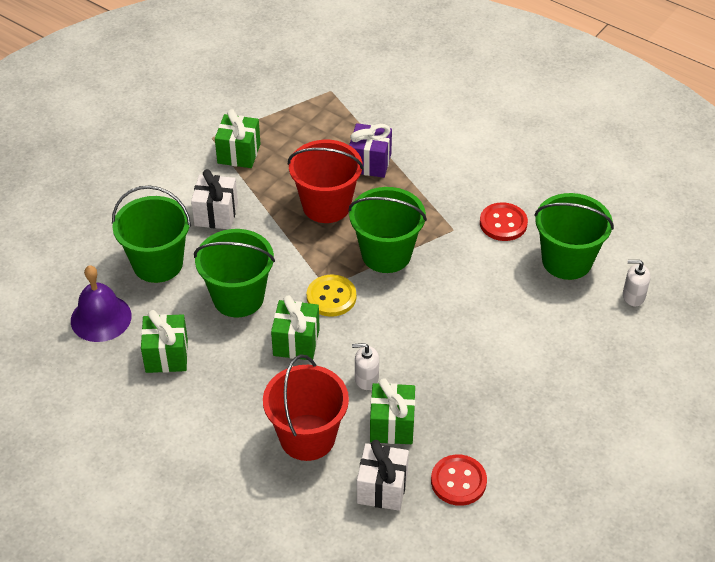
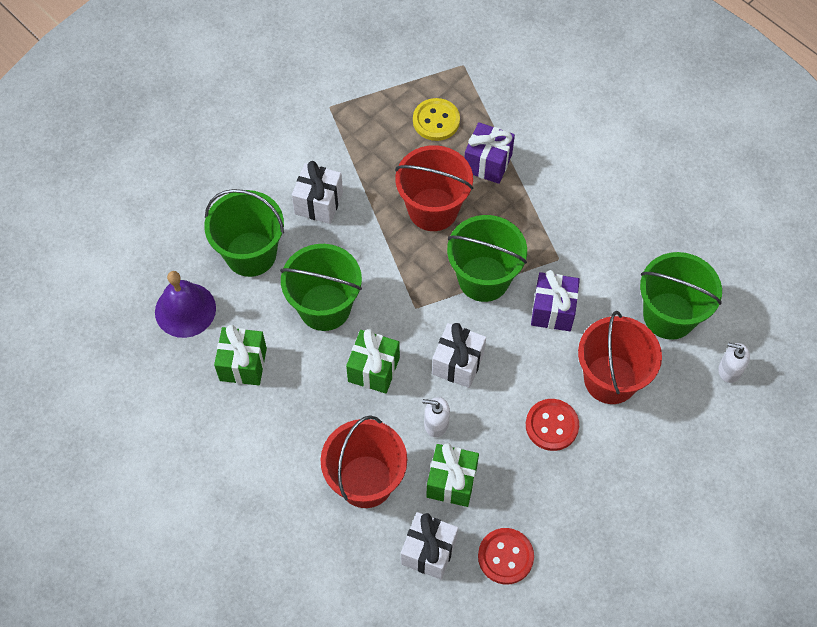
camera: 10 degrees right, 15 degrees up
green gift [215,109,261,168] -> none
yellow button [306,274,356,317] -> yellow button moved to [413,98,460,141]
red button [480,202,528,241] -> red button moved to [526,399,579,451]
none -> white gift [432,323,486,388]
none -> purple gift [531,270,580,331]
none -> red bucket [578,311,662,404]

